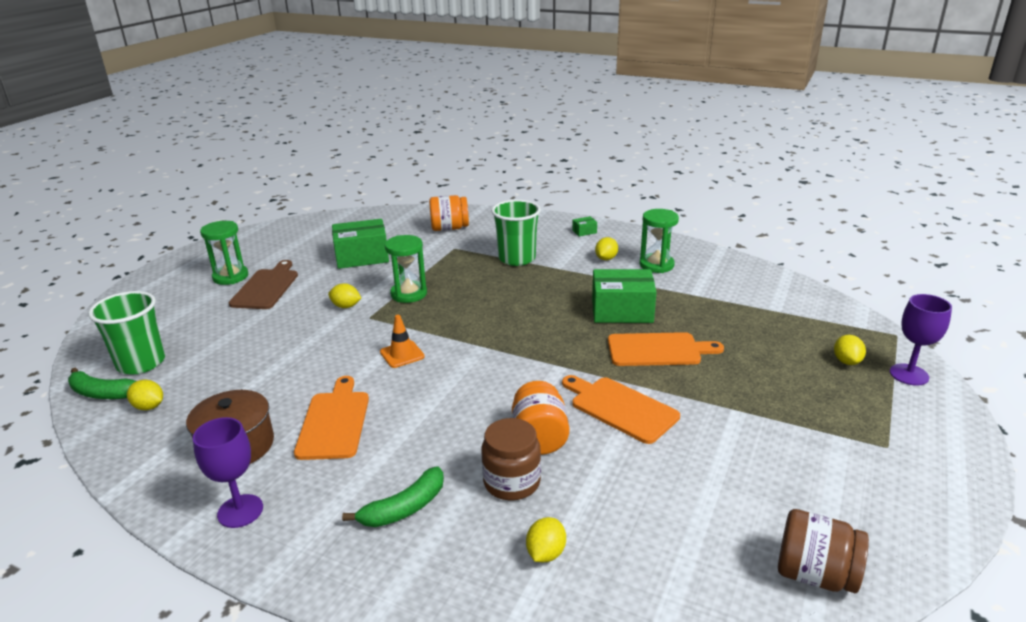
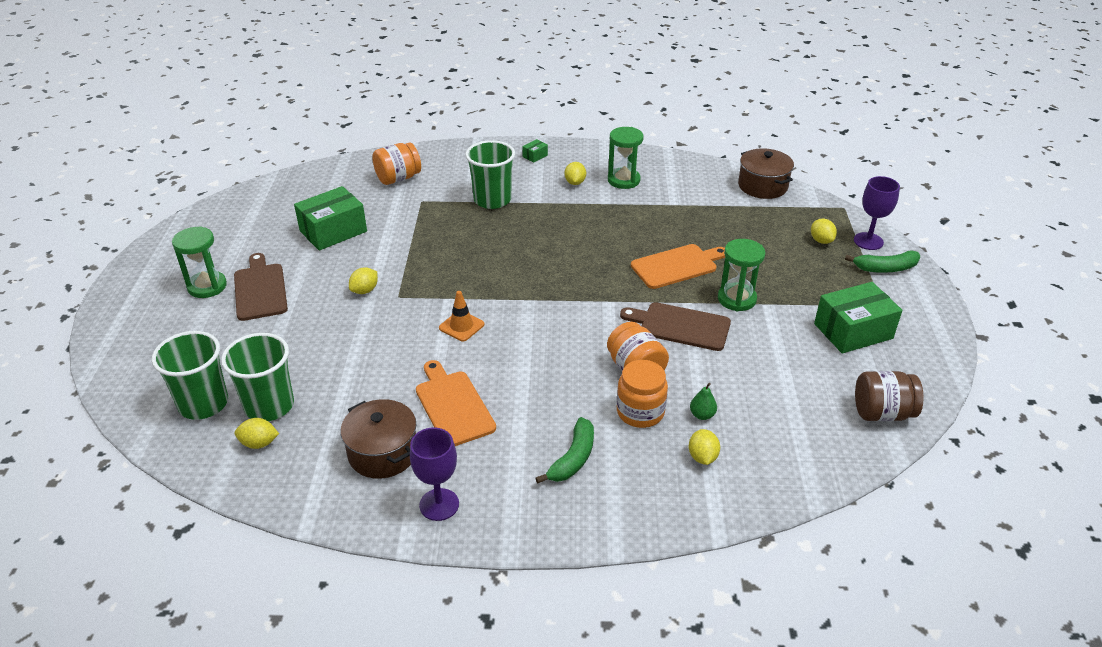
camera: 25 degrees left, 10 degrees up
green banana [68,368,136,399] -> green banana moved to [845,250,921,273]
yellow lemon [328,283,361,308] -> yellow lemon turned 45 degrees counterclockwise [349,268,378,294]
green hourglass [385,235,427,303] -> green hourglass moved to [718,239,766,311]
brown jar [481,418,541,500] -> orange jar [617,360,668,428]
orange cutting board [562,375,680,444] -> brown cutting board [620,302,731,351]
green box [592,269,656,323] -> green box moved to [814,282,902,353]
none -> green cup [221,333,294,421]
none -> green pear [690,383,717,420]
none -> brown pot [738,148,794,199]

